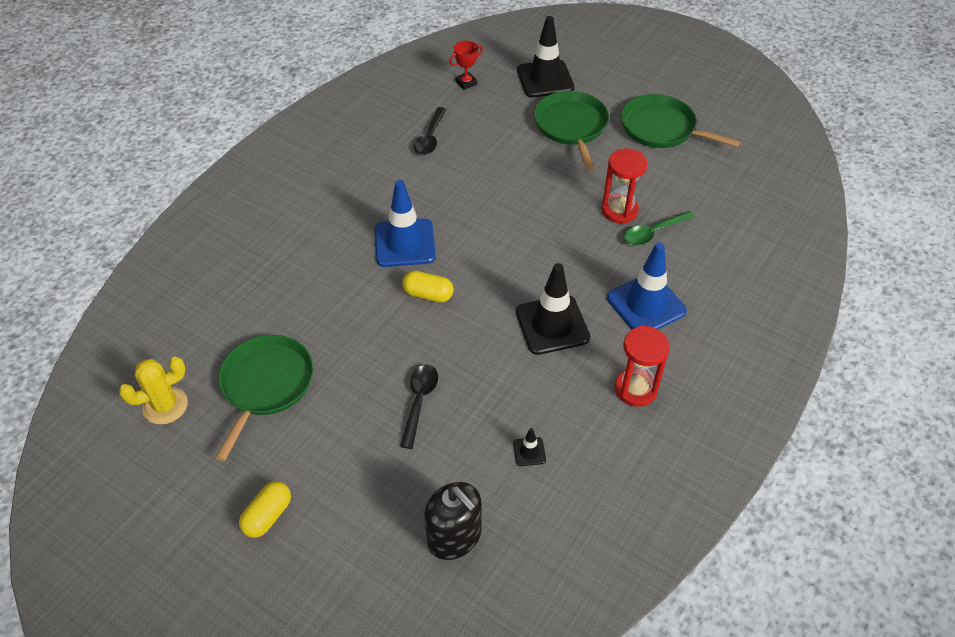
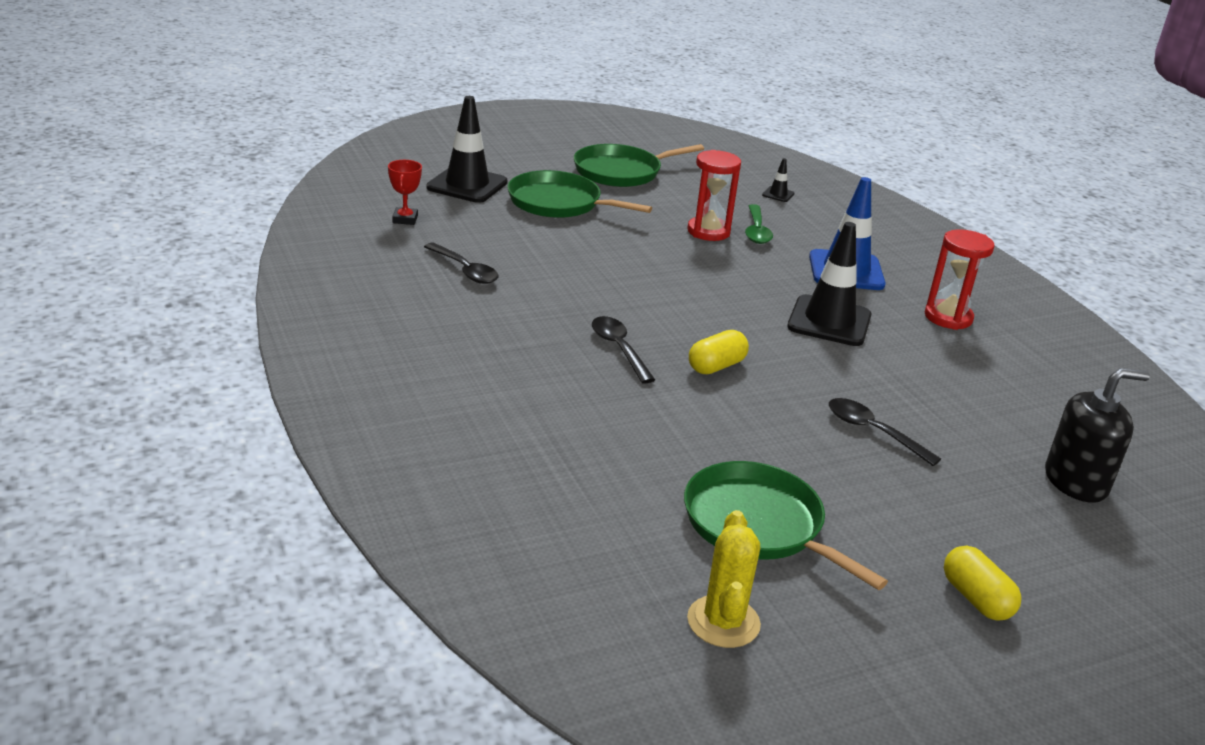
camera: 60 degrees left, 20 degrees down
blue traffic cone [375,180,436,267] -> black spoon [592,316,655,383]
black traffic cone [513,428,546,466] -> black traffic cone moved to [762,158,794,202]

